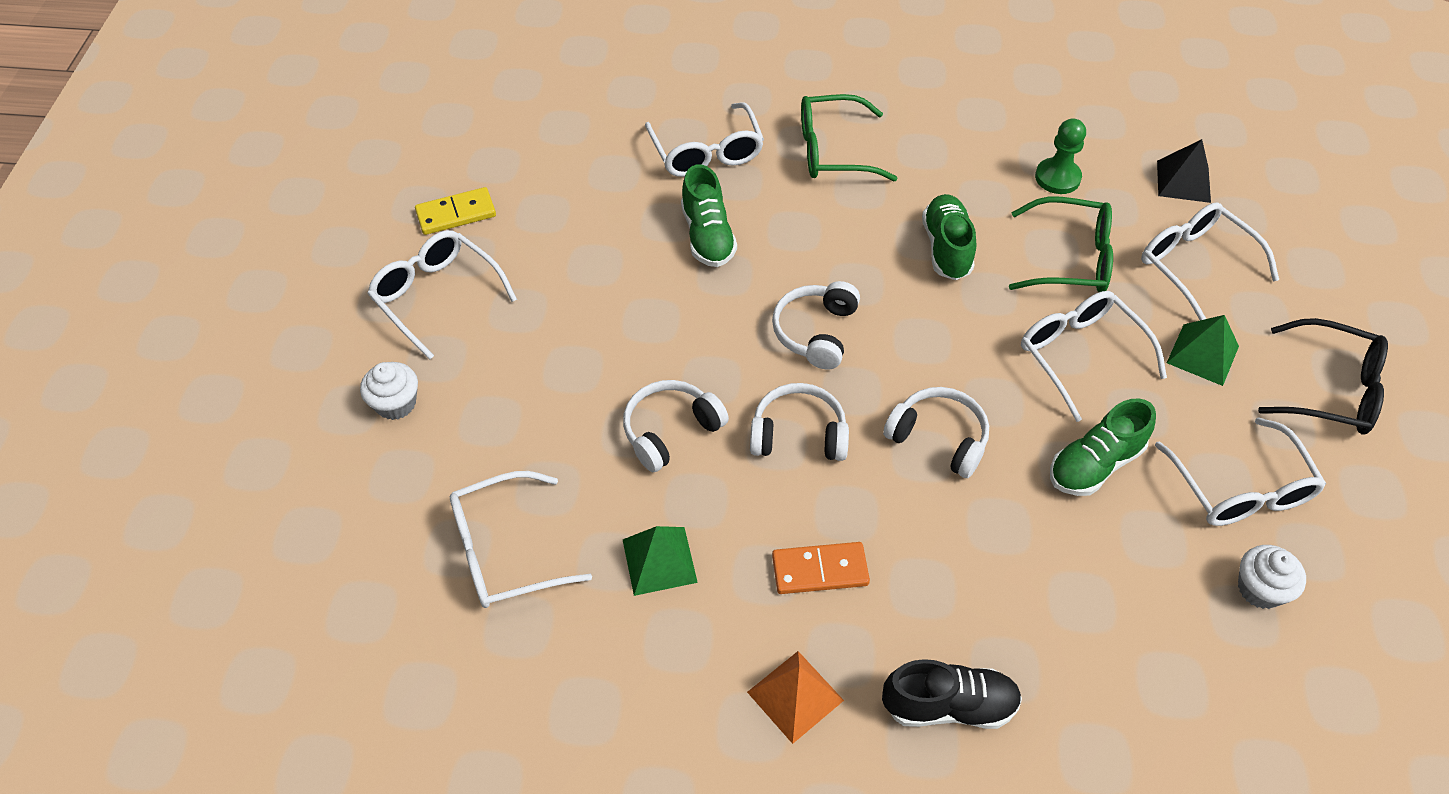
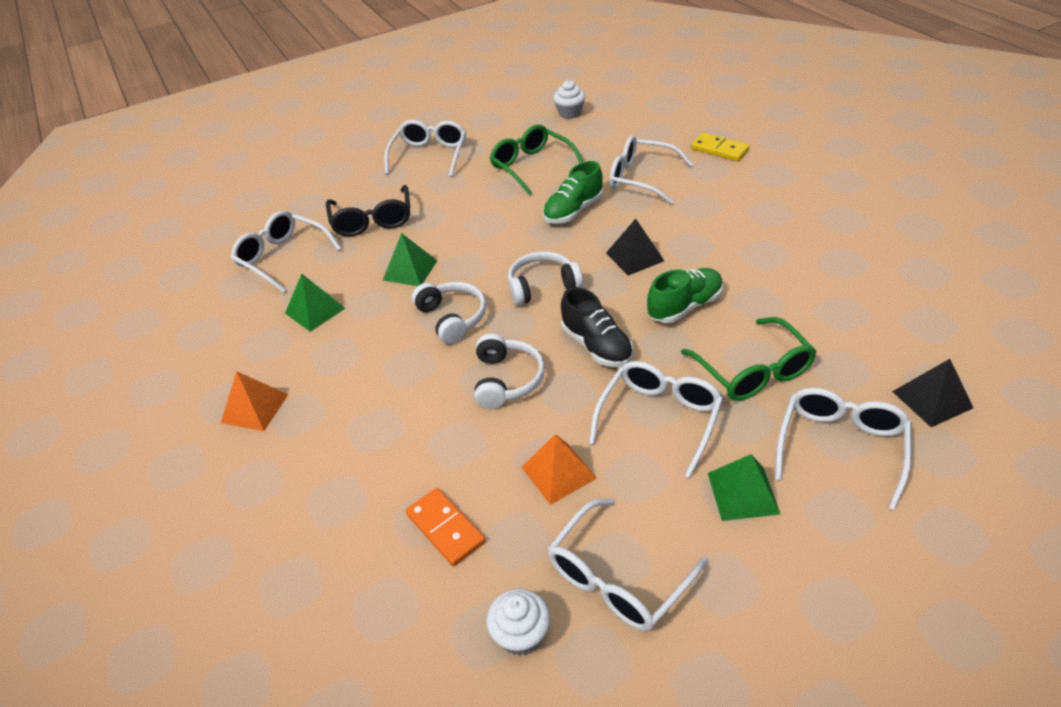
camera: 60 degrees right, 10 degrees down
white cupcake [360,362,418,420] -> white cupcake moved to [553,80,585,119]
yellow domino [415,187,496,235] -> yellow domino moved to [691,133,750,161]
white headphones [623,380,729,472] -> green pyramid [383,233,437,286]
white glasses [645,102,764,177] -> white glasses turned 75 degrees clockwise [610,135,693,204]
orange domino [772,542,870,594] -> orange domino moved to [406,488,485,566]
green glasses [801,94,897,181] -> green glasses moved to [490,125,583,195]
black shoe [882,659,1022,729] -> black shoe moved to [561,287,633,367]
green pawn [1035,118,1086,194] -> none
green shoe [1050,398,1156,496] -> orange pyramid [521,434,597,505]
black glasses [1258,318,1388,435] -> black glasses moved to [326,185,410,237]
none -> black pyramid [606,219,664,275]

